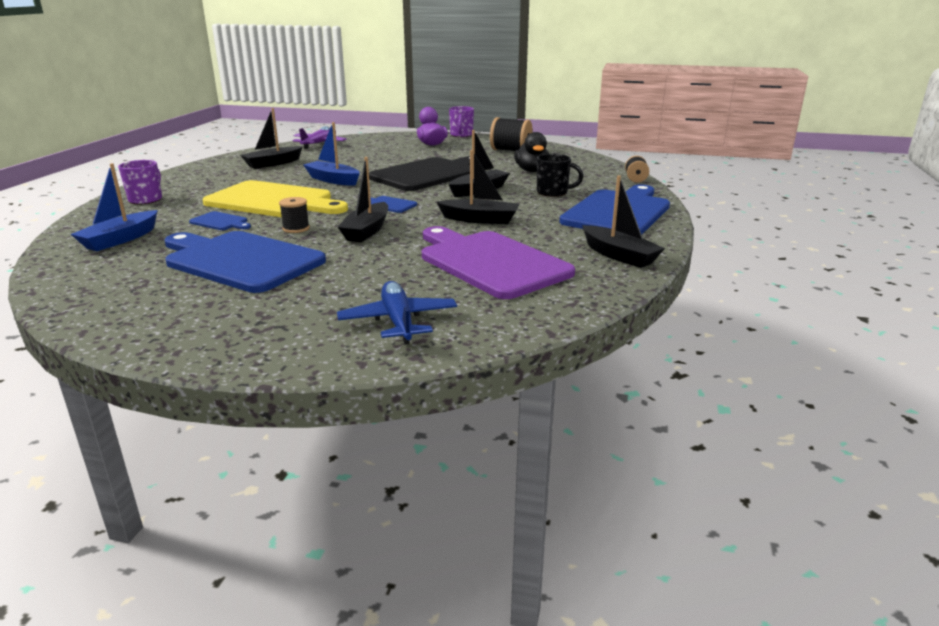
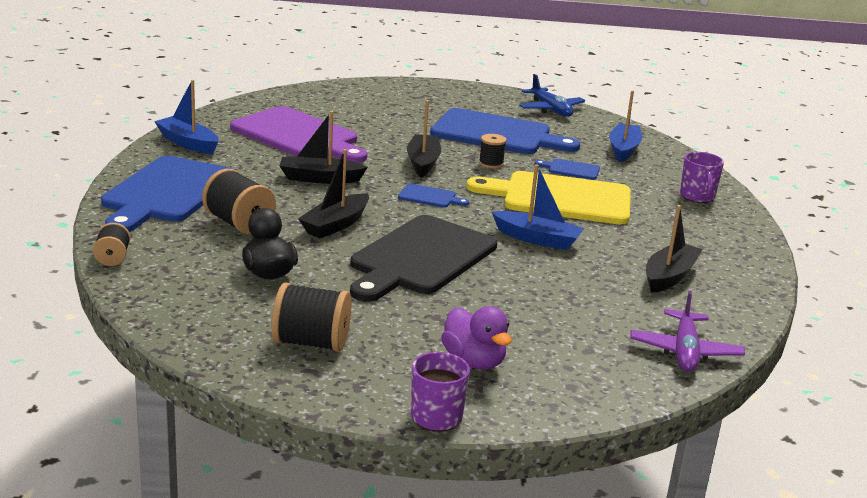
camera: 165 degrees right, 0 degrees up
blue plane [337,281,457,345] -> blue plane moved to [519,74,585,117]
black mug [537,154,583,197] -> black spool [202,169,276,234]
black boat [582,175,665,268] -> blue boat [154,80,219,154]

